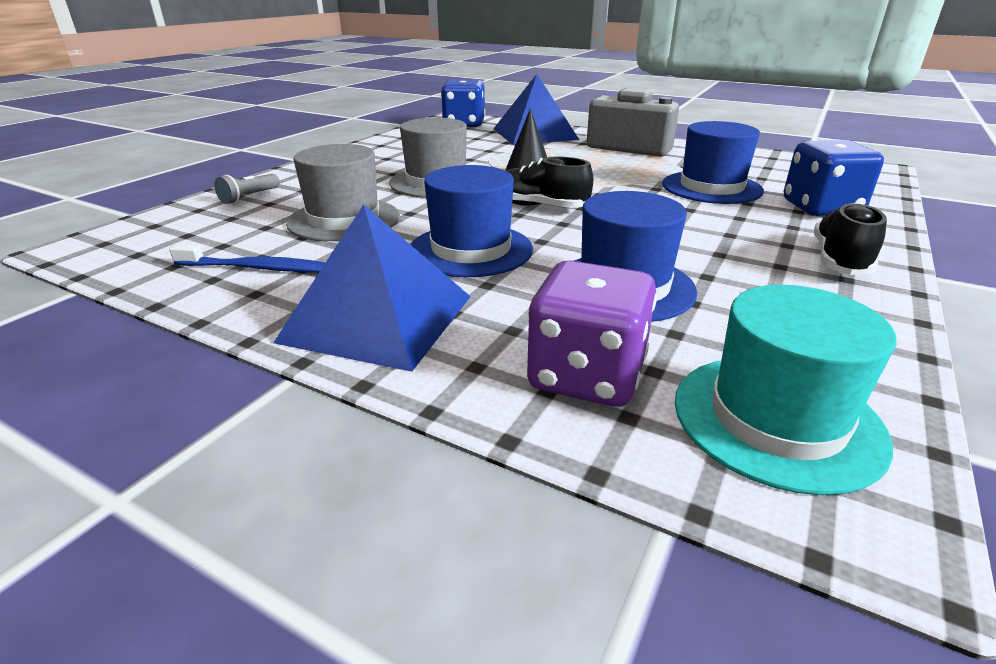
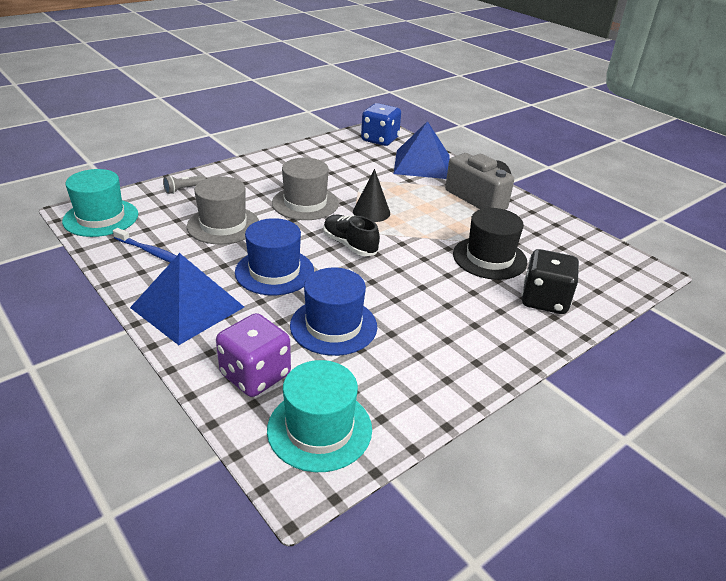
camera: 20 degrees right, 5 degrees up
blue hat [662,121,764,204] -> black hat [453,208,527,280]
blue dice [784,140,884,216] -> black dice [522,249,579,314]
black shoe [814,202,887,275] -> none
none -> turquoise hat [62,169,138,237]

